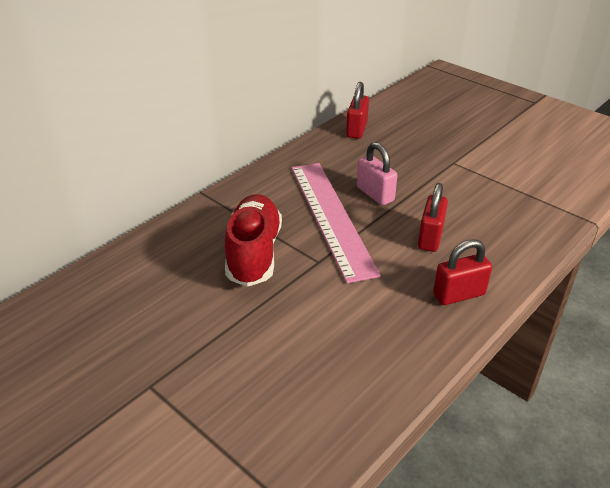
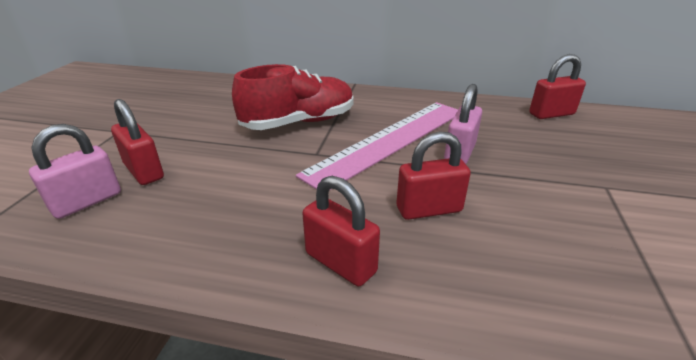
camera: 60 degrees right, 5 degrees down
none -> pink padlock [29,124,121,219]
none -> red padlock [111,99,164,185]

